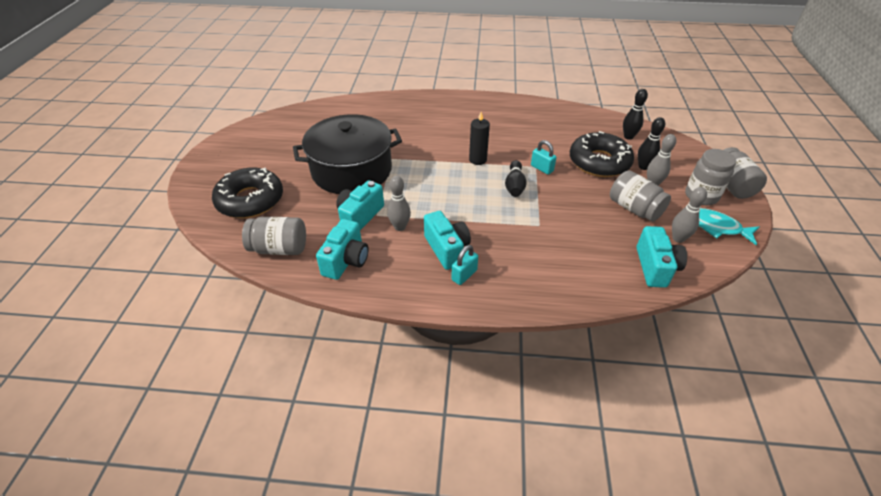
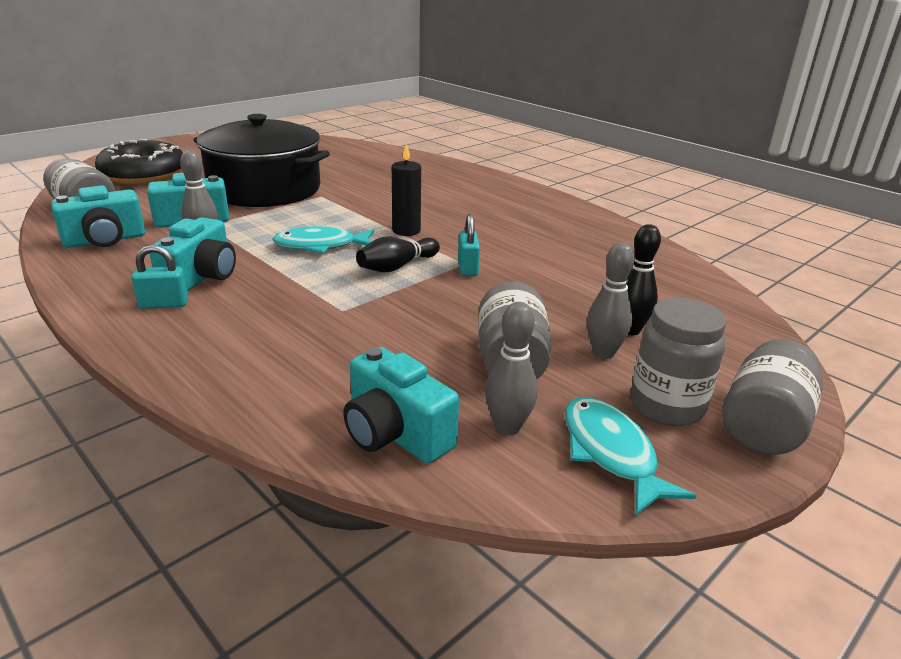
camera: 40 degrees right, 15 degrees down
black donut [570,131,634,177] -> none
black bowling pin [623,89,648,140] -> none
turquoise camera [636,226,687,288] -> turquoise camera turned 90 degrees clockwise [343,347,459,464]
none -> turquoise fish [272,226,374,254]

